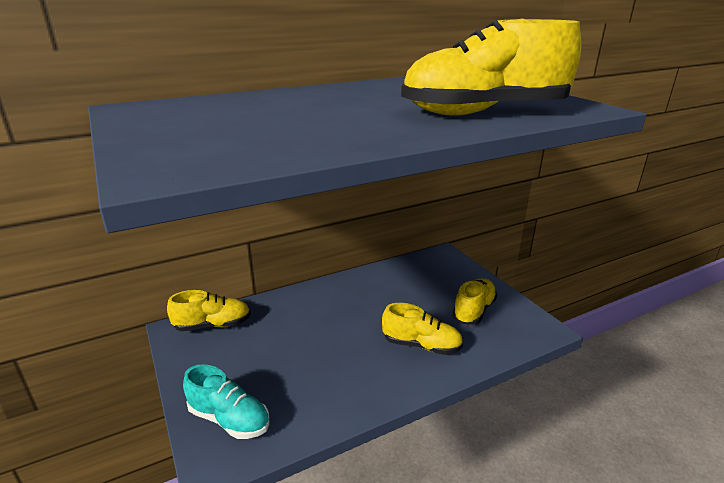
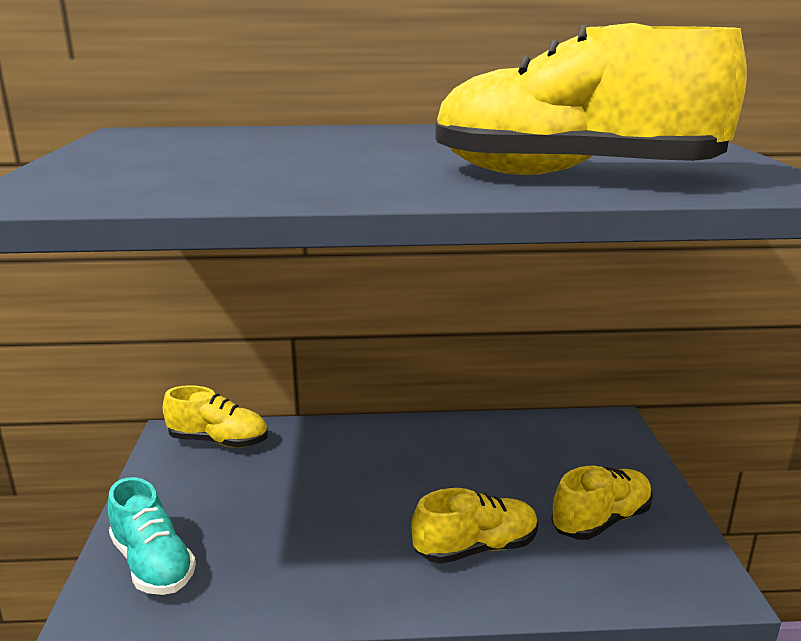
camera: 25 degrees right, 5 degrees down
yellow shoe [382,303,463,355] -> yellow shoe turned 60 degrees counterclockwise [411,488,538,564]

